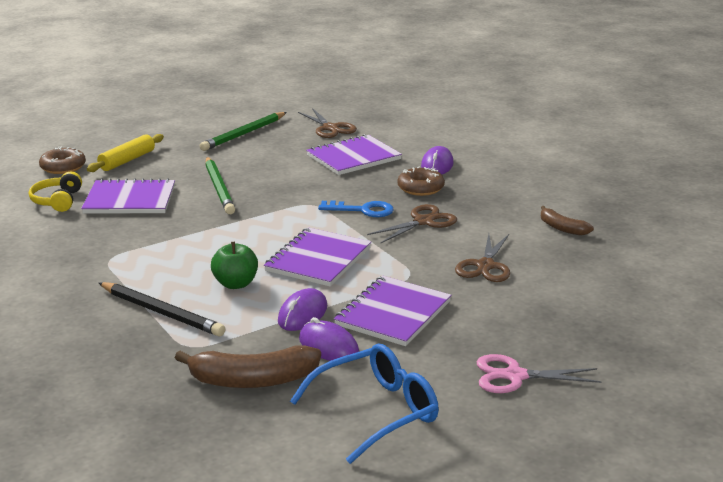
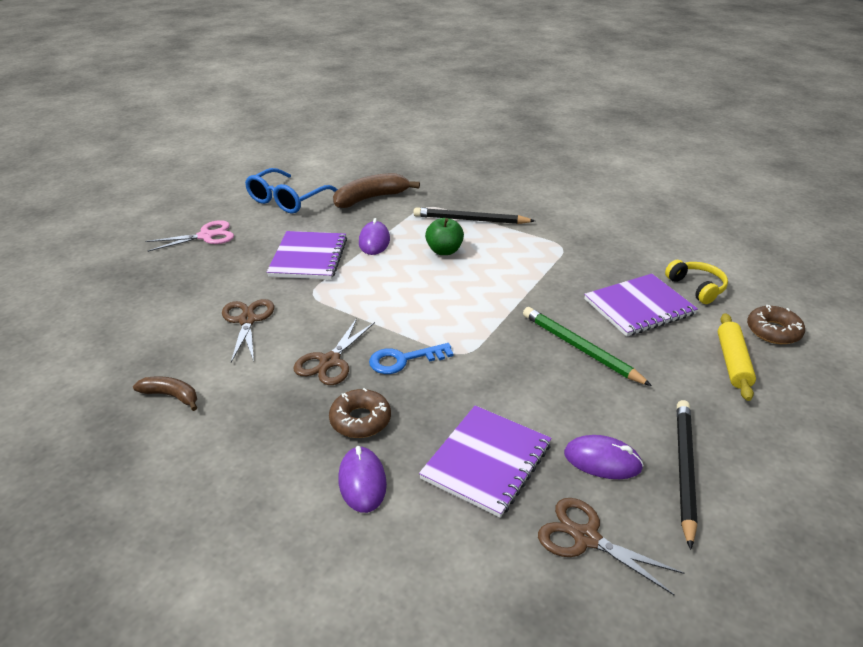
camera: 155 degrees right, 10 degrees up
green pencil [200,112,287,151] -> black pencil [677,400,698,550]
purple notebook [264,227,371,287] -> none
purple mouse [299,317,359,361] -> purple mouse moved to [564,435,644,479]

